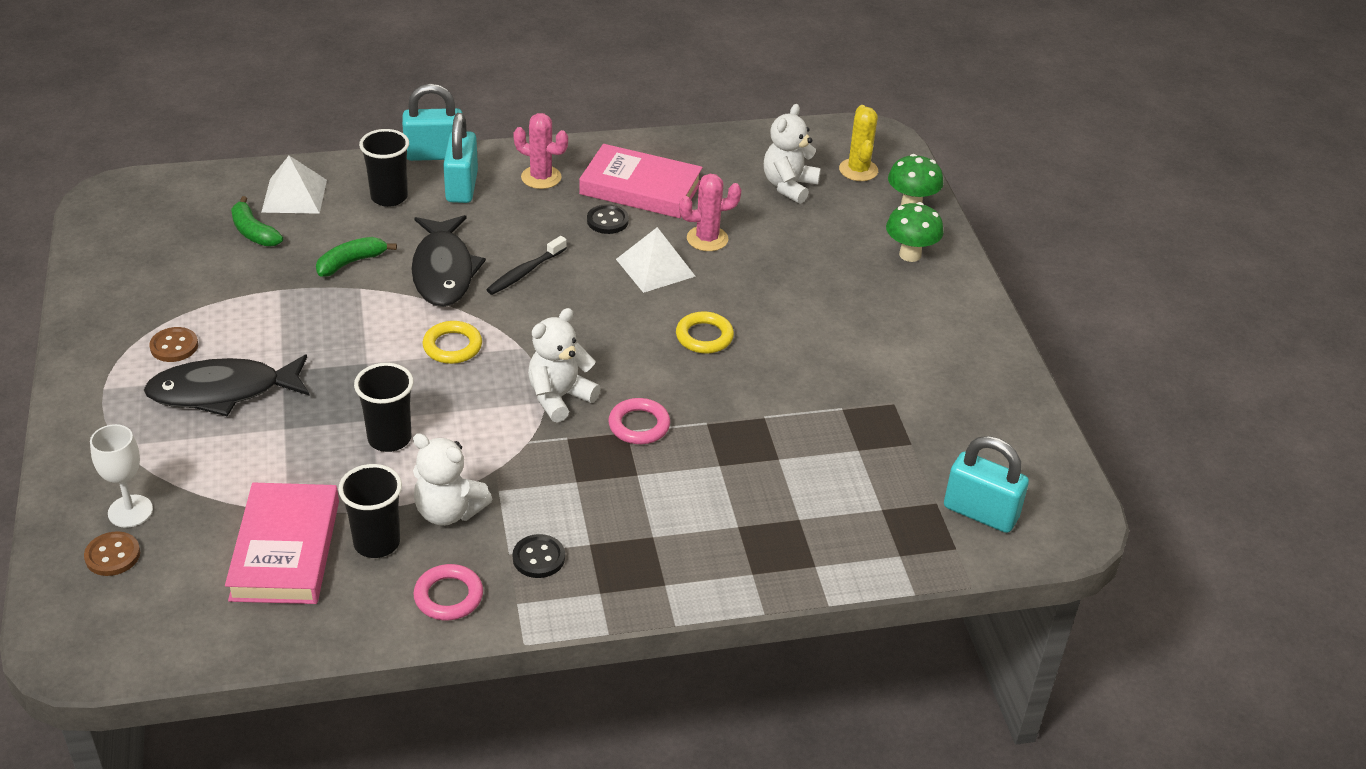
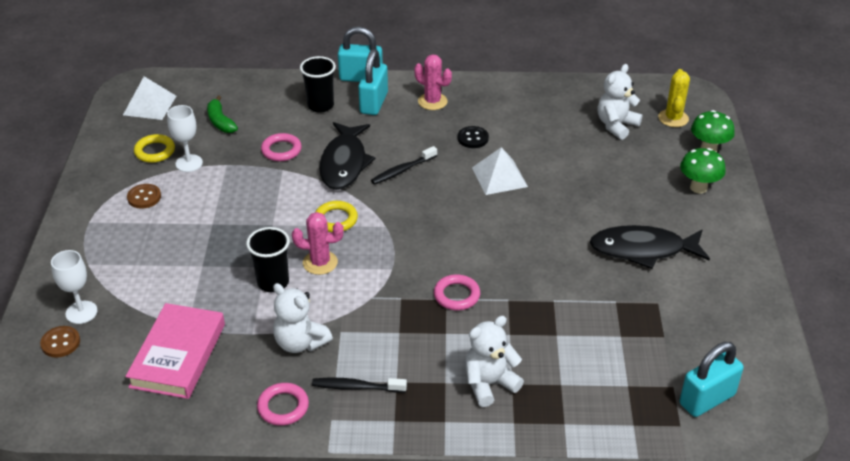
camera: 15 degrees right, 0 degrees up
black fish [144,355,310,416] -> black fish moved to [590,225,710,269]
white pyramid [261,156,327,214] -> white pyramid moved to [123,76,176,120]
green banana [316,237,397,277] -> pink ring [261,133,302,161]
black cup [338,464,402,558] -> none
black button [513,534,565,578] -> black toothbrush [312,378,407,393]
white teddy bear [528,308,601,423] -> white teddy bear moved to [465,316,524,407]
pink book [579,144,703,218] -> none
yellow ring [676,311,734,354] -> yellow ring moved to [134,134,175,163]
pink cactus [679,174,741,251] -> pink cactus moved to [292,212,344,275]
turquoise padlock [944,436,1029,533] -> turquoise padlock turned 75 degrees counterclockwise [680,342,744,417]
none -> white goblet [167,105,203,172]

